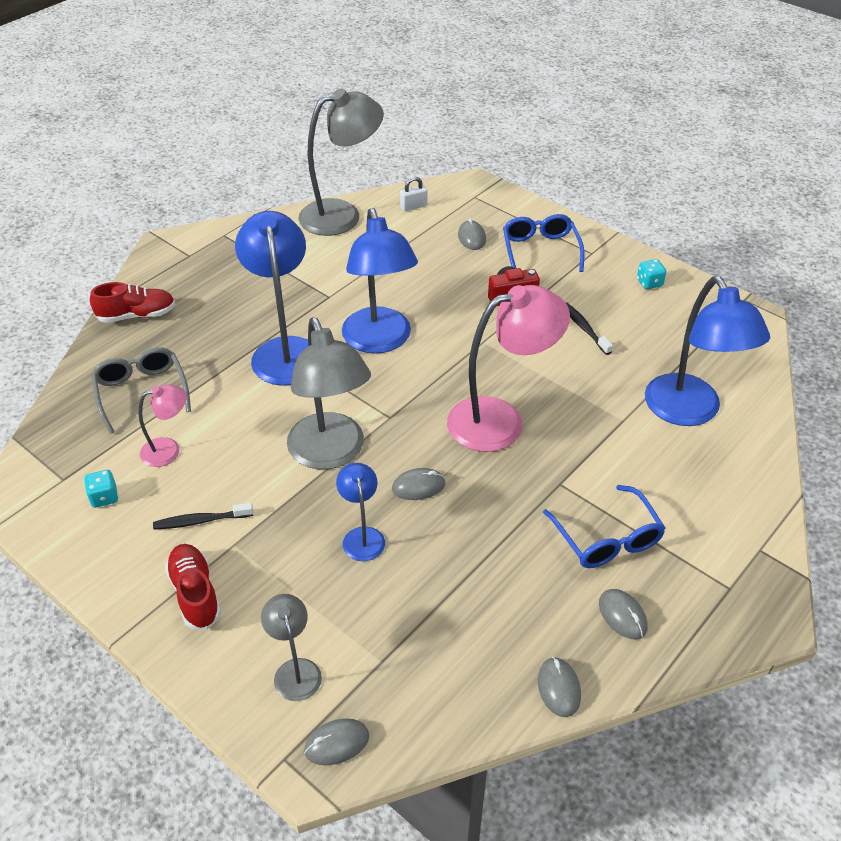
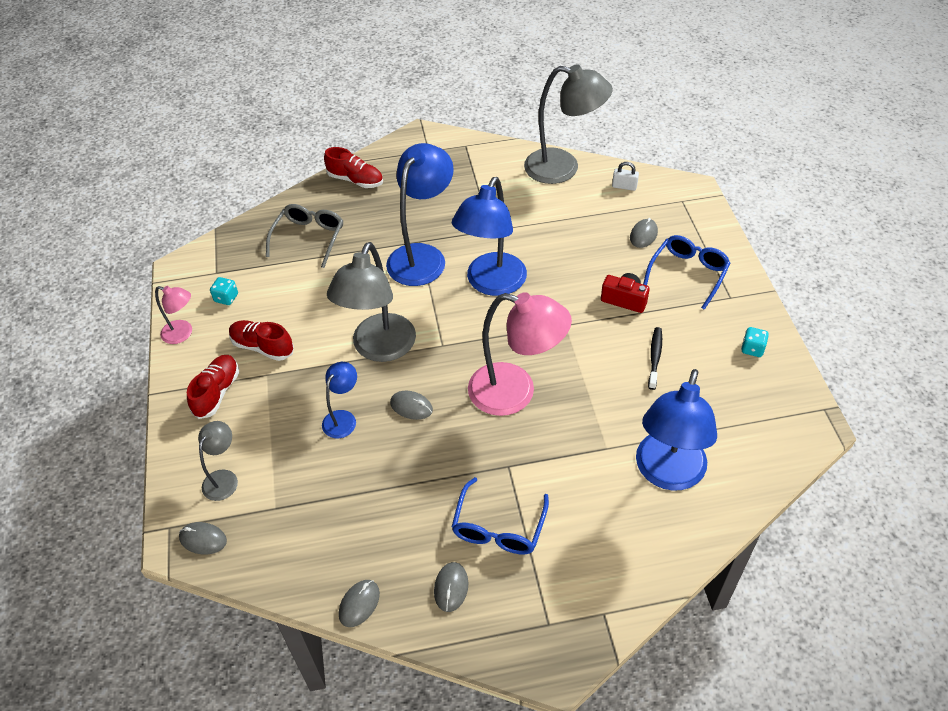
camera: 40 degrees right, 5 degrees up
pink lamp [139,384,187,467] -> pink lamp moved to [155,286,192,344]
black toothbrush [153,503,253,530] -> red shoe [229,320,294,361]

